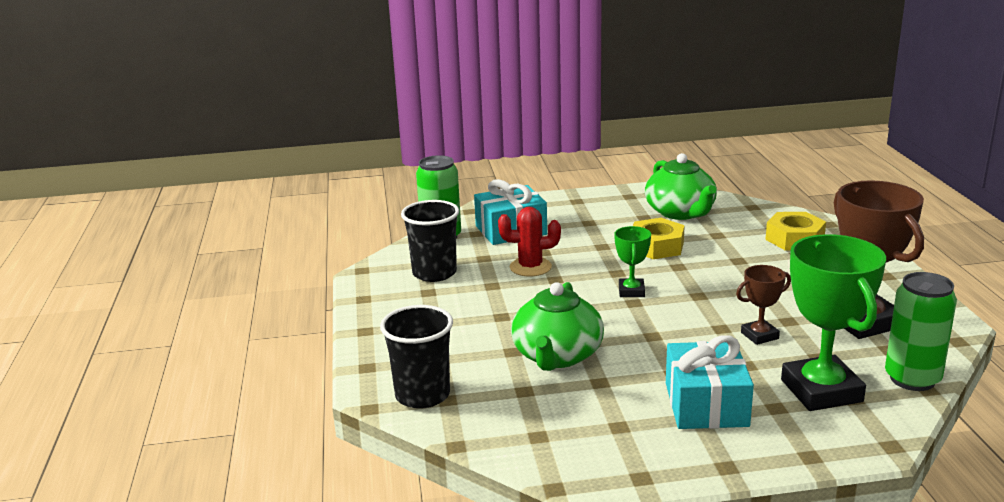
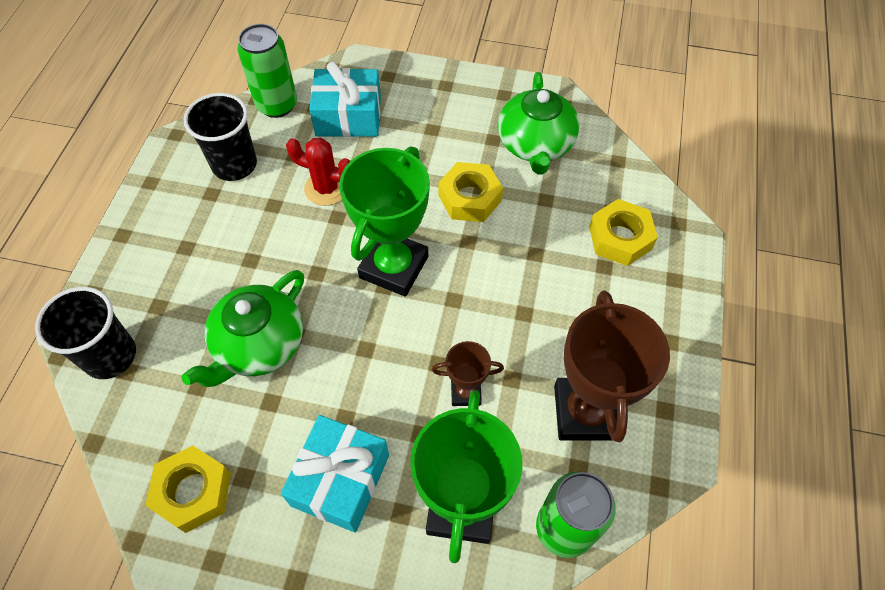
camera: 20 degrees right, 35 degrees up
green trophy [614,226,651,297] -> green trophy [339,146,430,297], size x1.99
none -> yellow nut [145,446,231,533]

